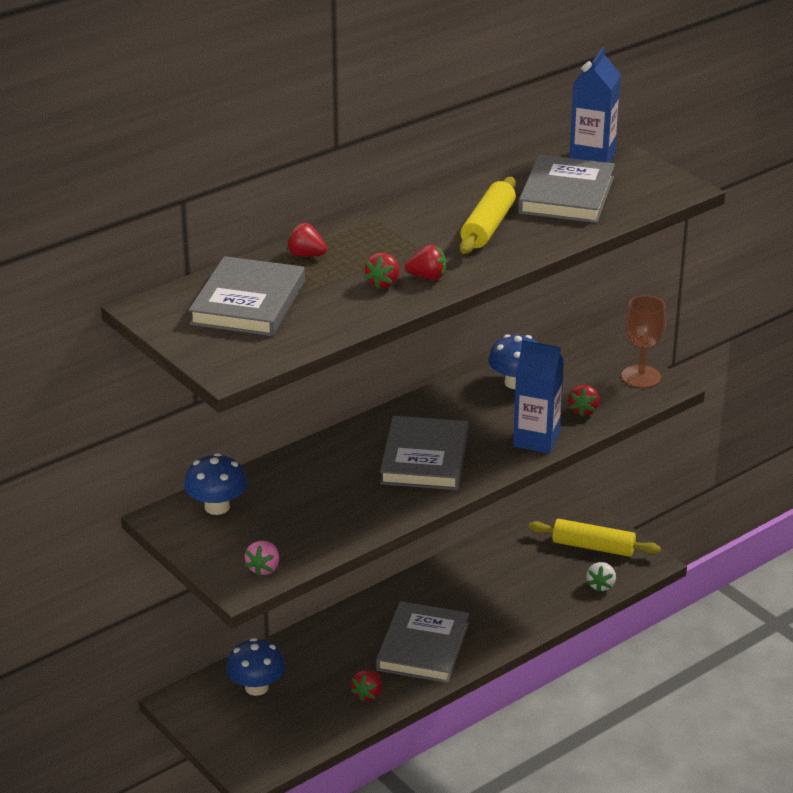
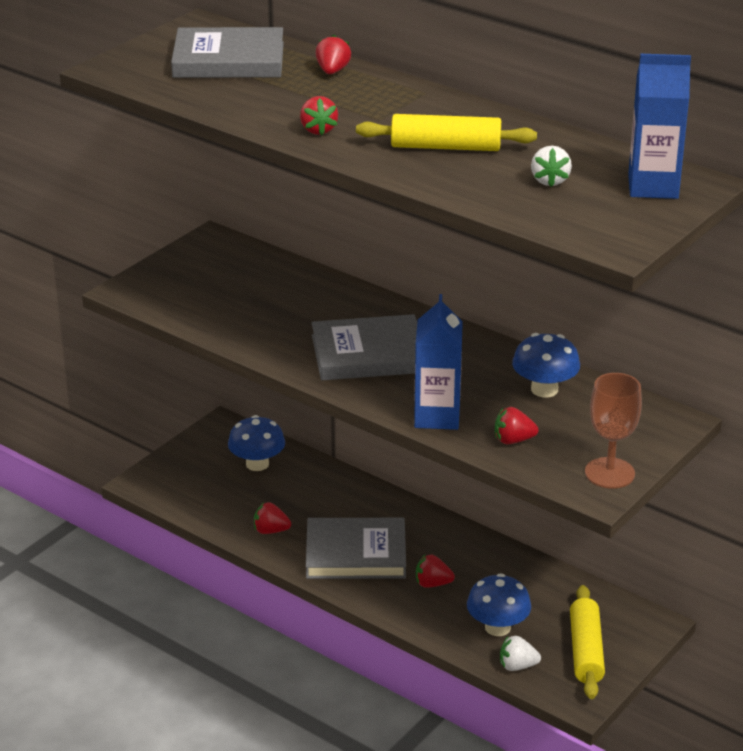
camera: 75 degrees right, 0 degrees up
blue mushroom [184,453,248,515] -> blue mushroom moved to [467,573,531,636]
pink strawberry [245,541,279,577] -> none
red strawberry [364,253,399,289] -> red strawberry moved to [416,555,455,588]
grey book [518,155,615,223] -> white strawberry [531,146,572,187]

